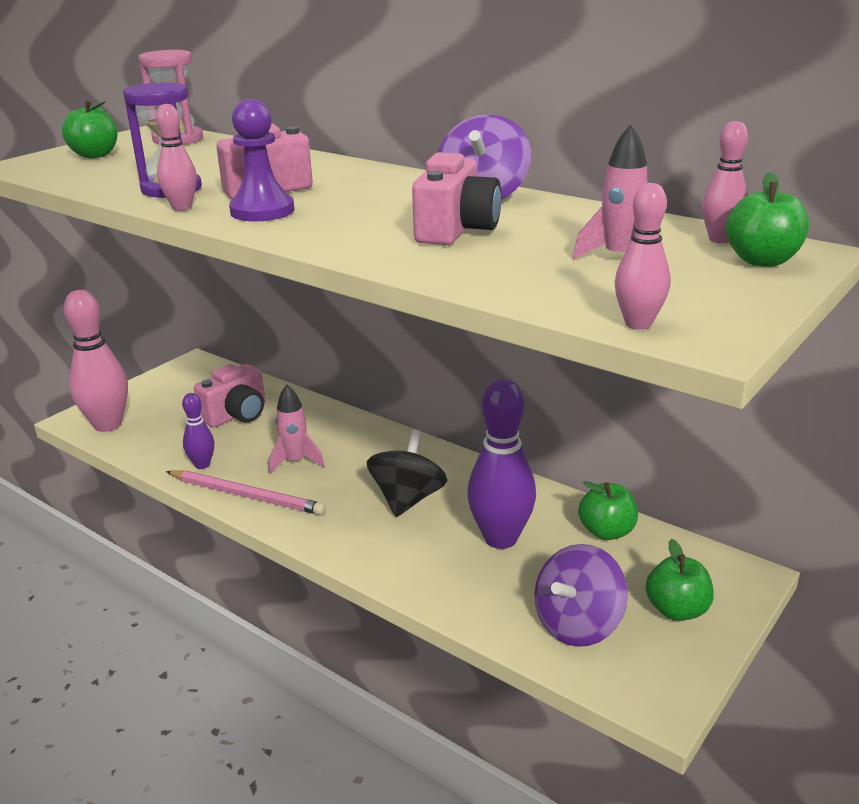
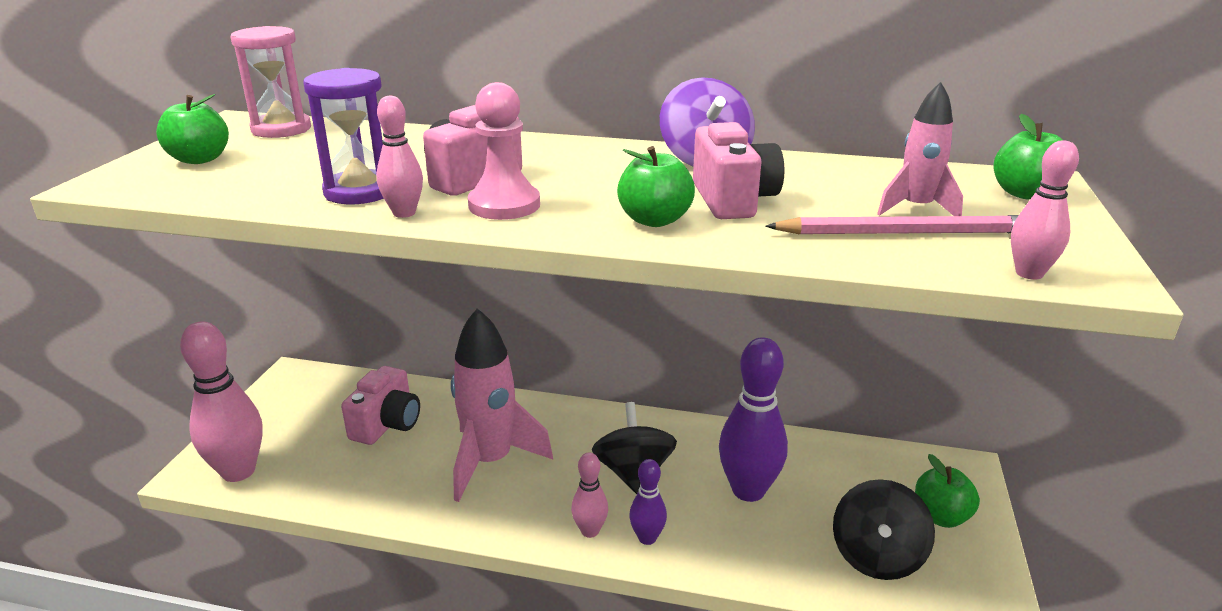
camera: 25 degrees left, 0 degrees up
pink pencil [166,470,326,515] -> pink pencil moved to [765,215,1019,235]
purple bowling pin [182,393,214,469] -> purple bowling pin moved to [629,459,667,545]
purple pawn [229,99,294,221] -> pink pawn [468,82,540,220]
pink rocket [269,385,325,474] -> pink rocket [451,308,553,502], size x1.86
purple spinning top [534,544,628,647] -> black spinning top [833,479,935,580]
green apple [578,481,638,540] -> green apple moved to [617,146,695,227]
pink bowling pin [702,121,748,243] -> pink bowling pin moved to [571,452,608,538]

